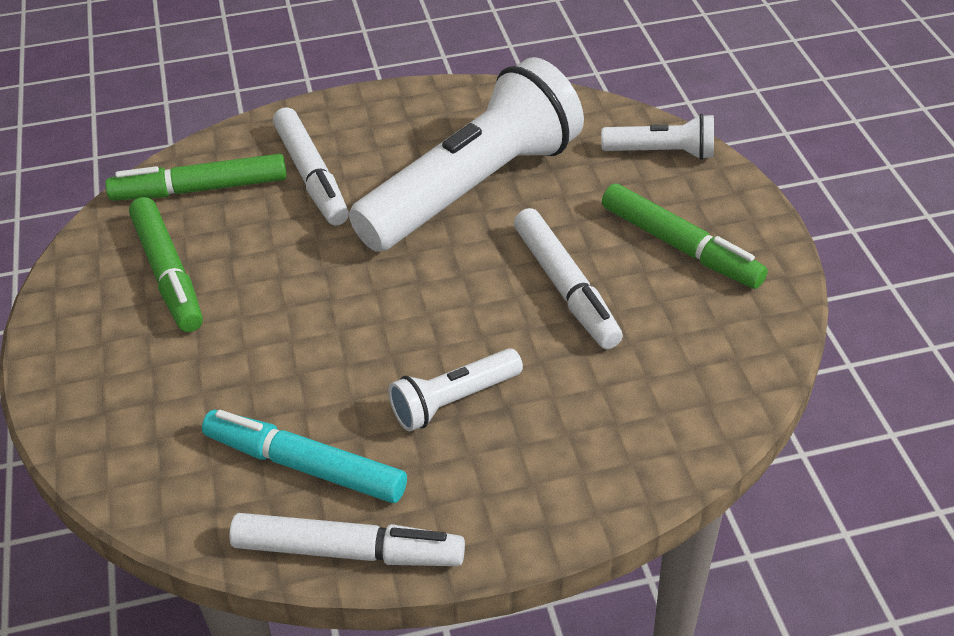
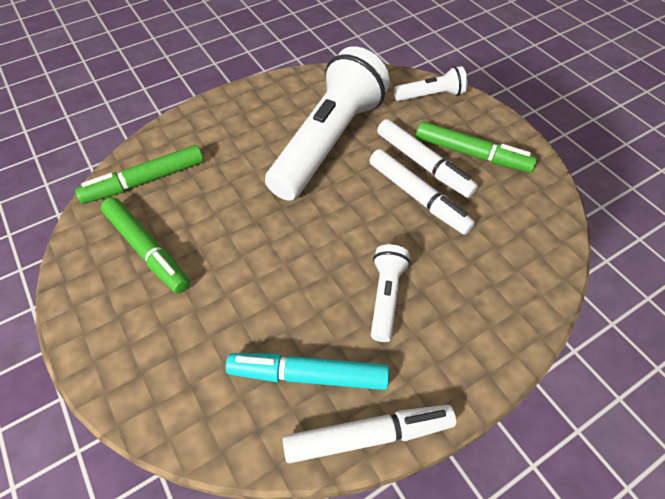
camera: 20 degrees left, 10 degrees up
white marker [273,107,349,226] -> white marker moved to [377,119,478,198]
white flashlight [388,348,523,432] -> white flashlight turned 150 degrees clockwise [371,244,410,342]

